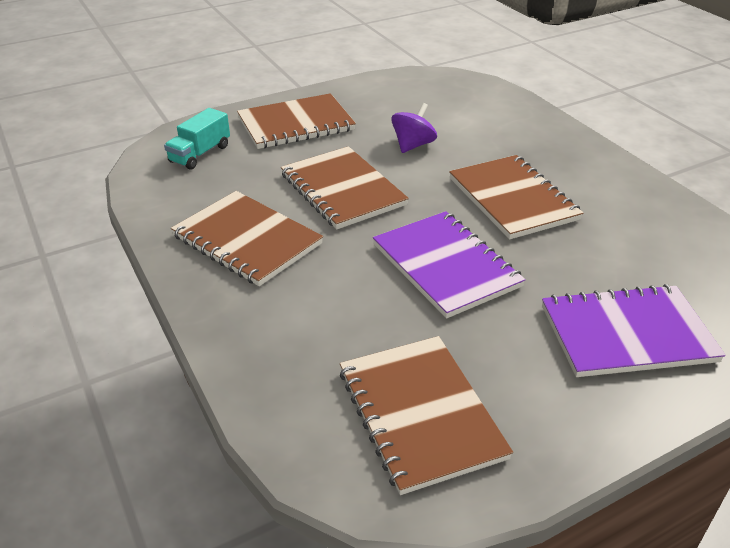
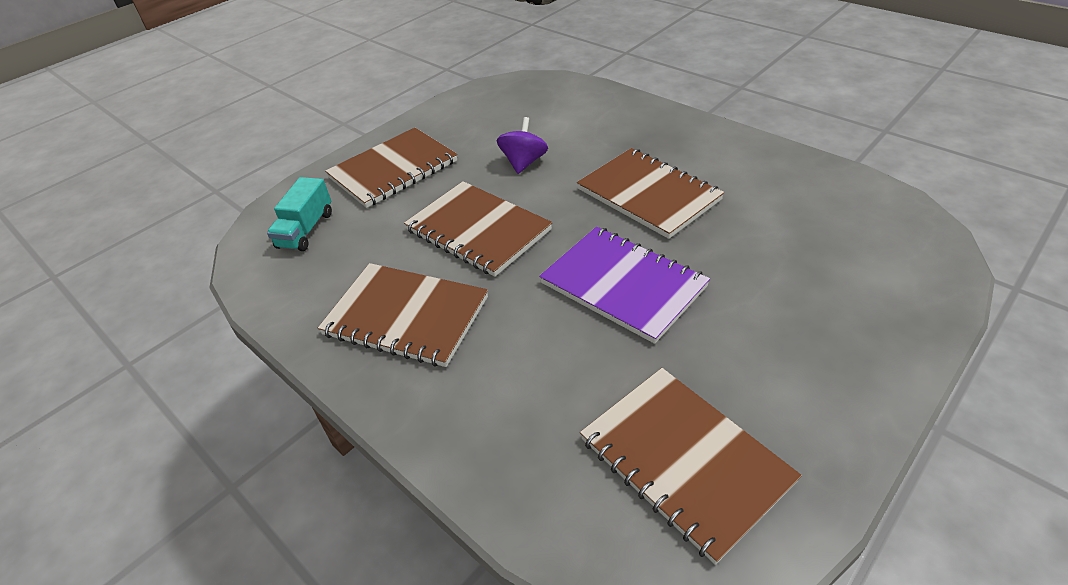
camera: 15 degrees left, 5 degrees up
purple notebook [542,284,726,377] -> none

